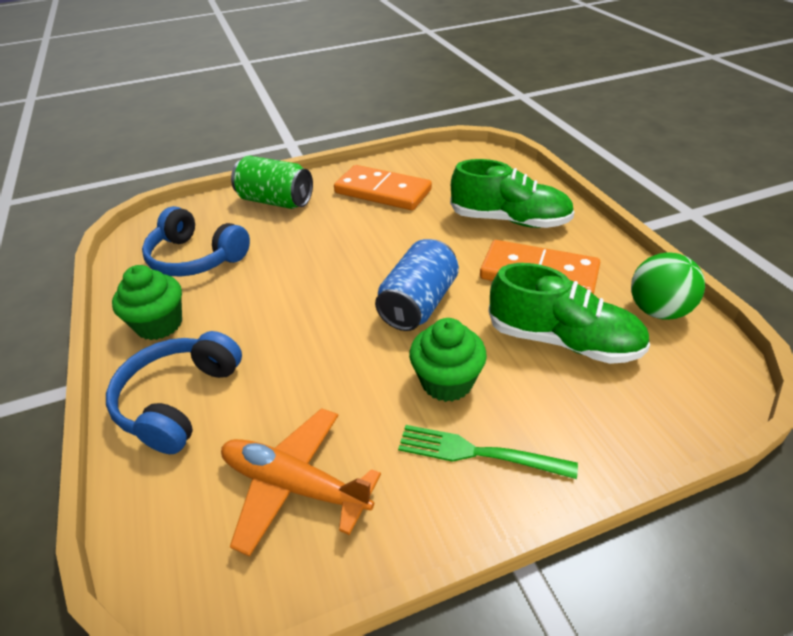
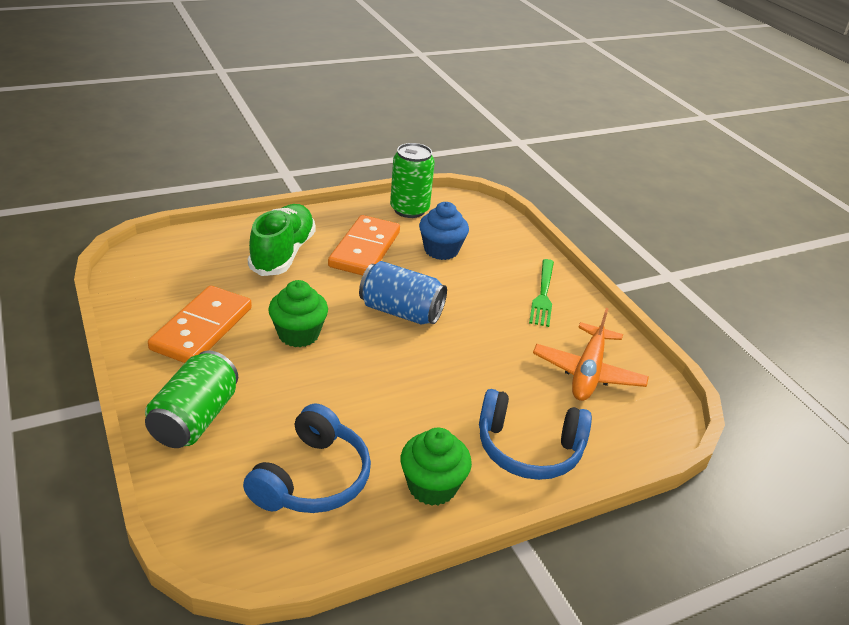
camera: 100 degrees left, 5 degrees down
green cupcake [409,318,487,402] -> green cupcake moved to [268,280,328,347]
green shoe [488,263,650,364] -> blue cupcake [419,202,469,260]
green ball [631,252,705,320] -> green can [390,143,435,218]

